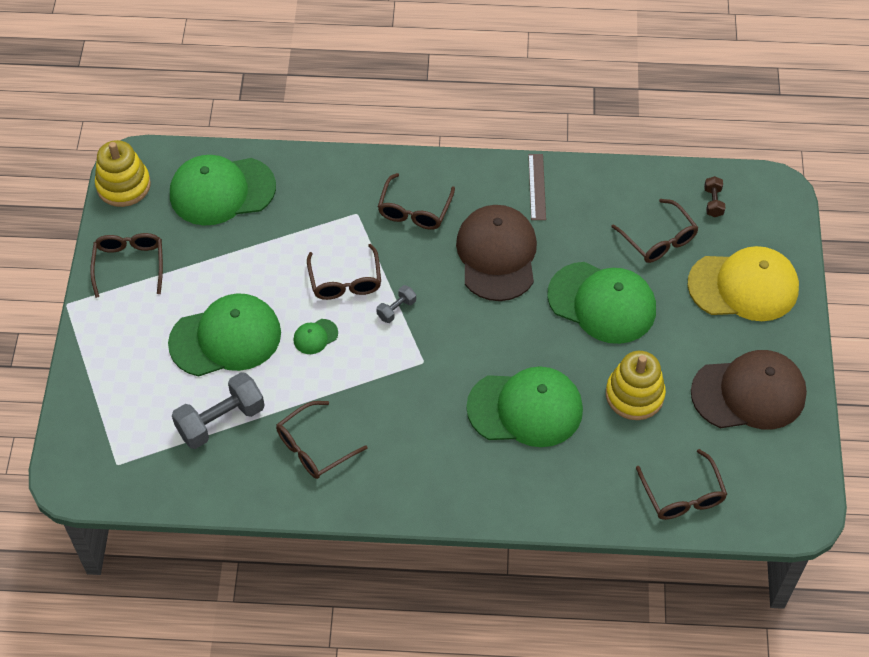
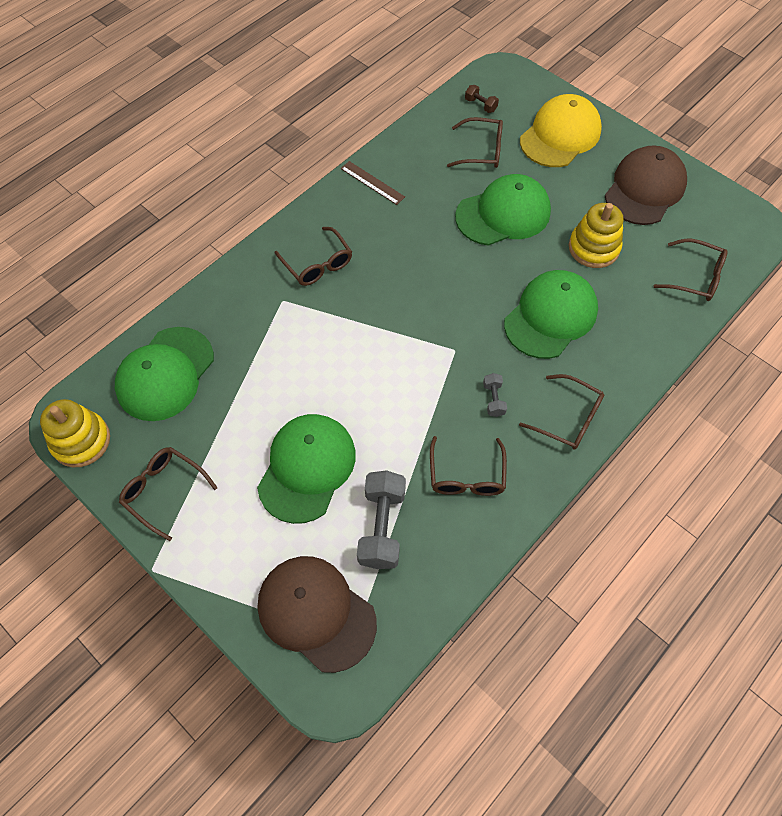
camera: 50 degrees left, 5 degrees up
green cap [293,319,338,354] -> none
brown glasses [307,244,381,300] -> brown glasses moved to [519,374,604,450]
grey dumbbell [376,285,416,323] -> grey dumbbell moved to [483,373,507,417]
brown cap [456,205,537,301] -> brown cap moved to [258,556,377,673]

